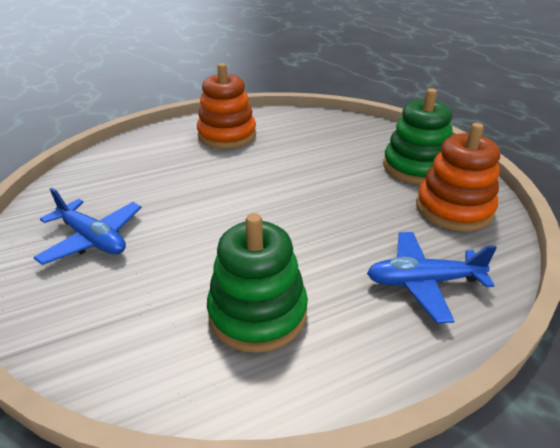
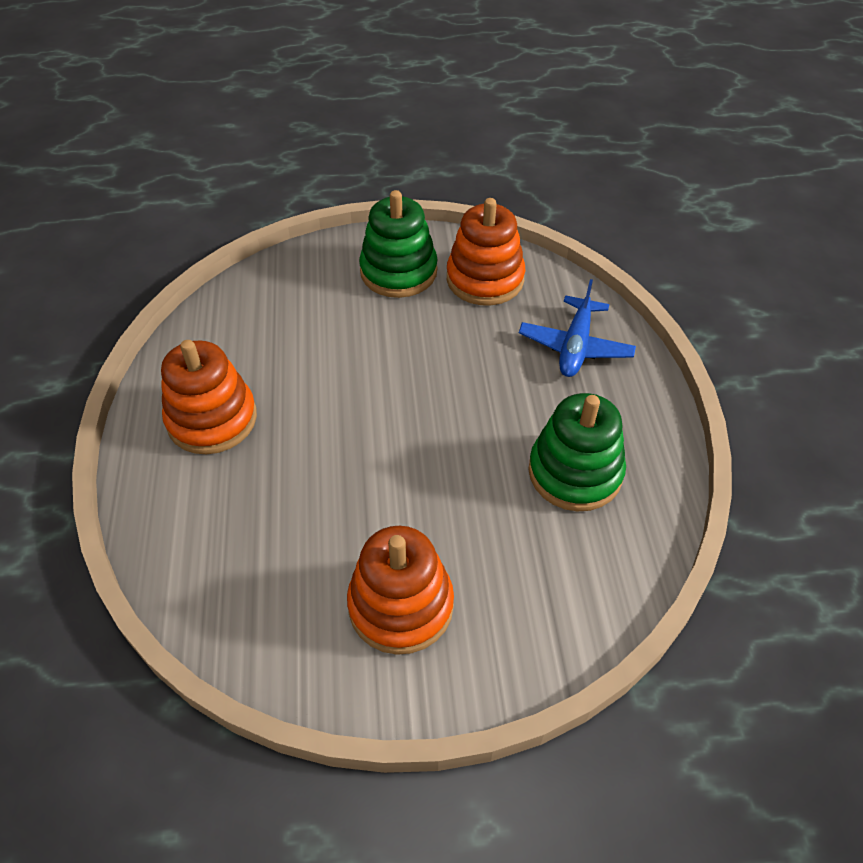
camera: 70 degrees left, 15 degrees up
blue plane [33,188,142,265] -> orange stacking toy [347,526,454,655]

